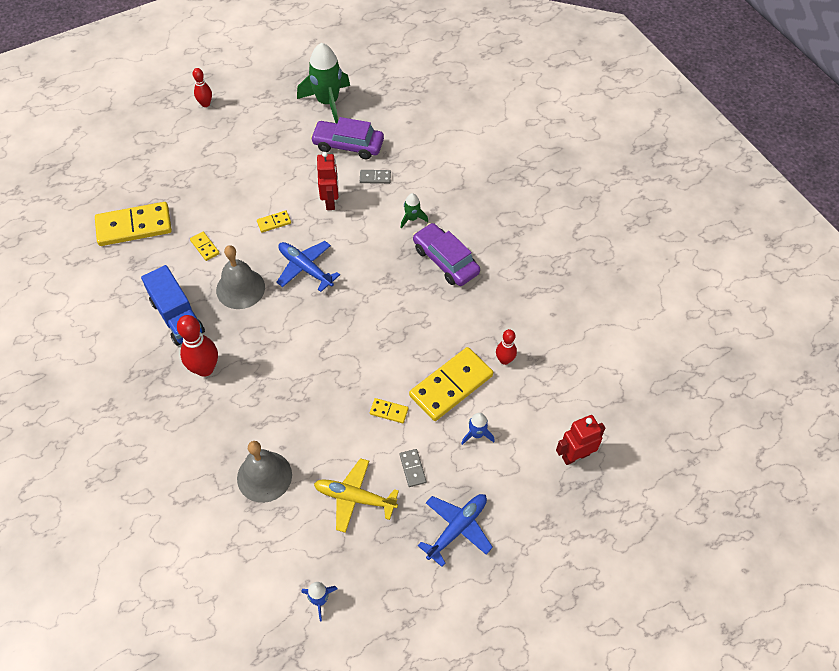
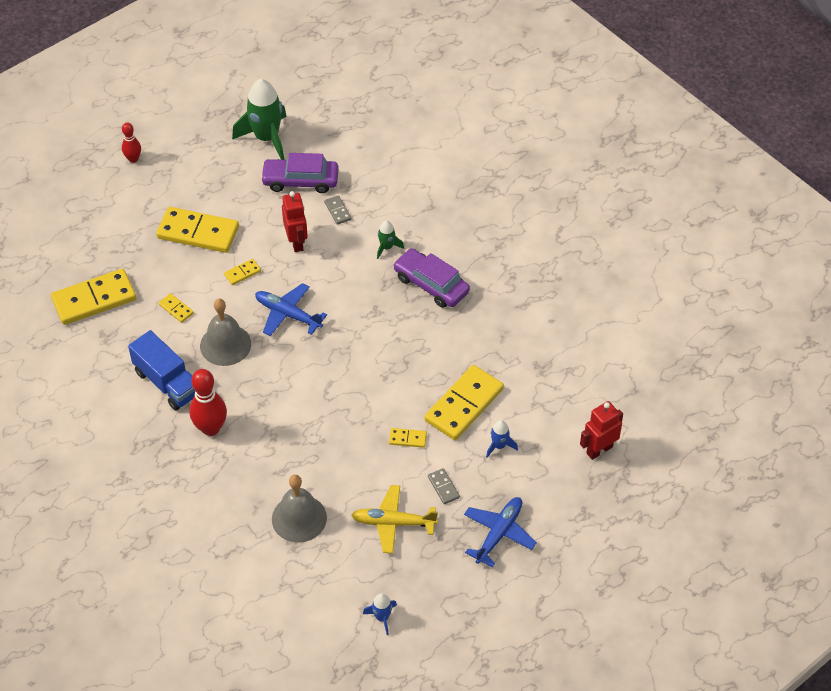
camera: 10 degrees left, 5 degrees down
grey domino [360,170,391,184] -> grey domino turned 75 degrees clockwise [324,195,352,225]
red bowling pin [496,329,517,365] -> none
none -> yellow domino [156,207,239,253]

